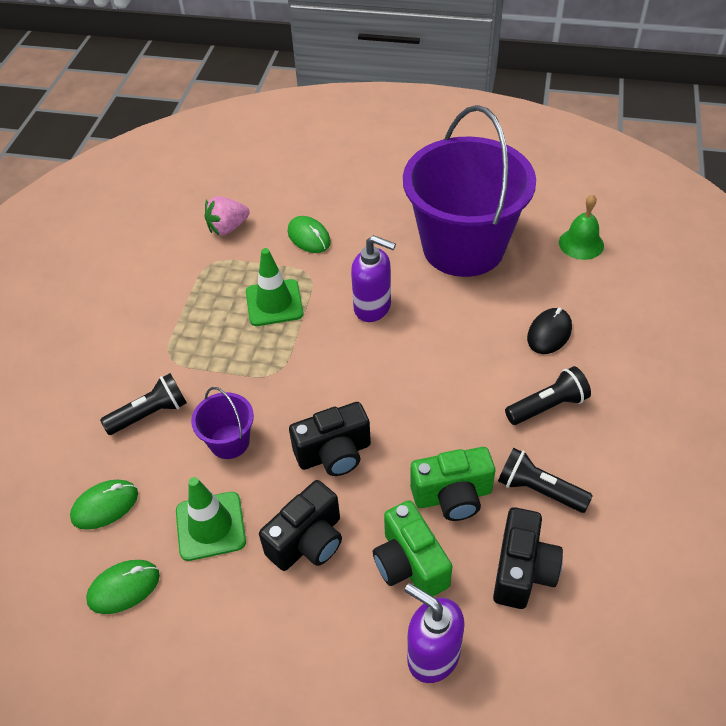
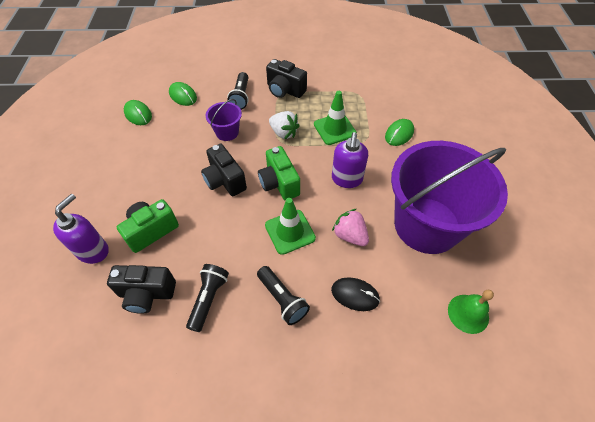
camera: 75 degrees right, 5 degrees up
black flashlight [100,373,187,435] -> black flashlight turned 45 degrees clockwise [227,72,249,110]
green traffic cone [176,477,246,561] -> green traffic cone moved to [265,198,316,255]
pink strawberry [204,196,250,235] -> pink strawberry moved to [332,209,369,246]
black camera [259,480,342,571] -> black camera moved to [266,59,307,98]
green camera [410,447,495,521] -> green camera moved to [258,146,300,200]
none -> white strawberry [269,111,300,139]

